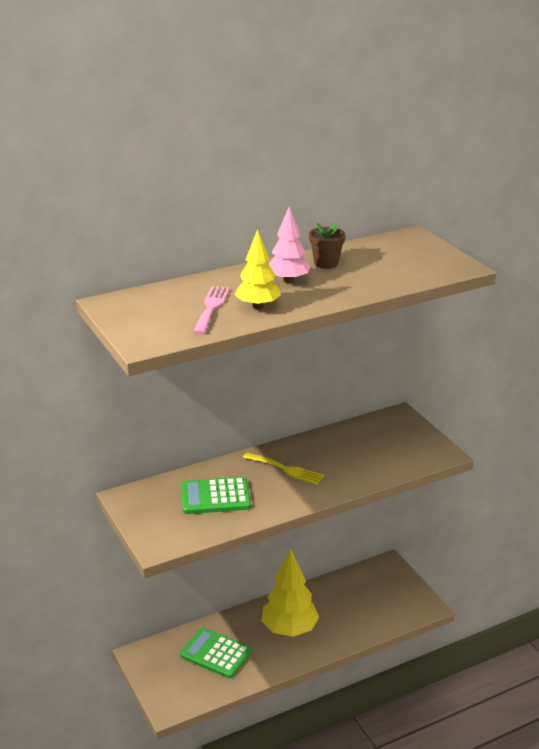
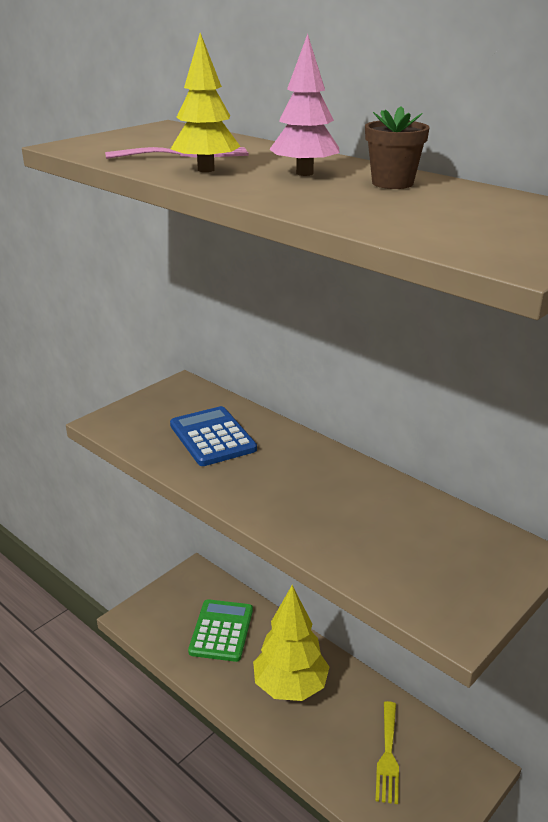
camera: 70 degrees right, 0 degrees up
green calculator [181,477,251,514] -> blue calculator [170,406,257,466]
yellow fork [243,452,324,485] -> yellow fork moved to [375,701,399,804]

